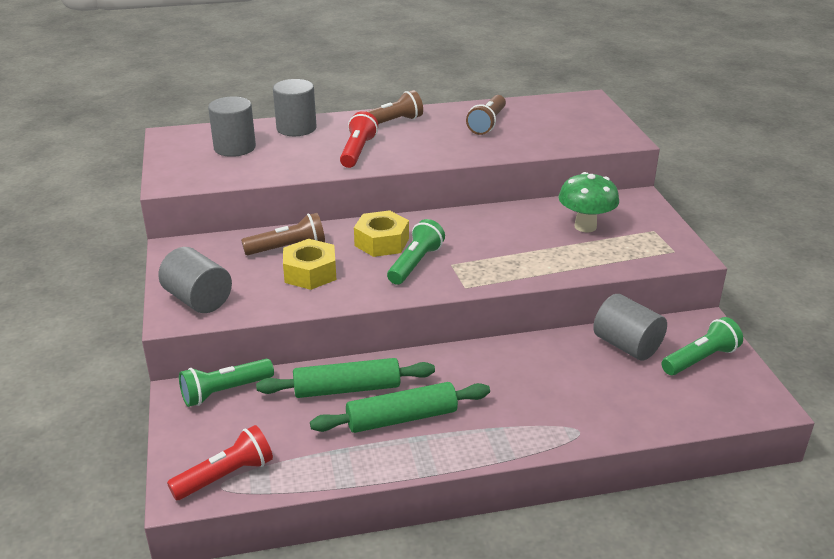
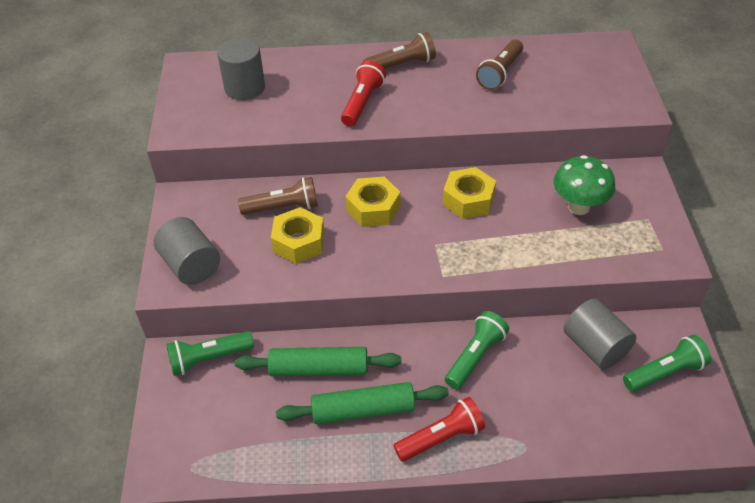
camera: 10 degrees right, 15 degrees up
red flashlight [167,425,273,500] -> red flashlight moved to [393,397,485,461]
grey cylinder [273,79,317,136] -> none
green flashlight [387,219,445,285] -> green flashlight moved to [445,311,509,389]
none -> yellow nut [443,167,496,219]

